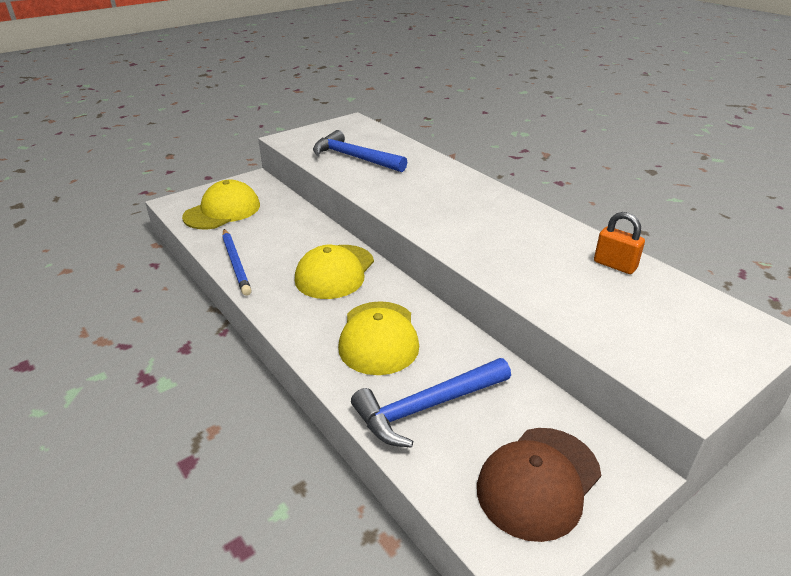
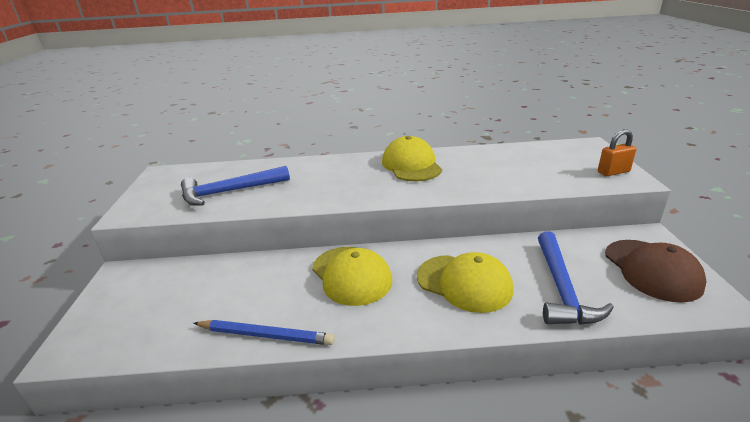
camera: 55 degrees left, 5 degrees down
yellow cap [182,180,260,229] -> yellow cap moved to [382,136,442,181]
orange padlock [594,212,645,274] -> orange padlock moved to [598,129,637,176]

